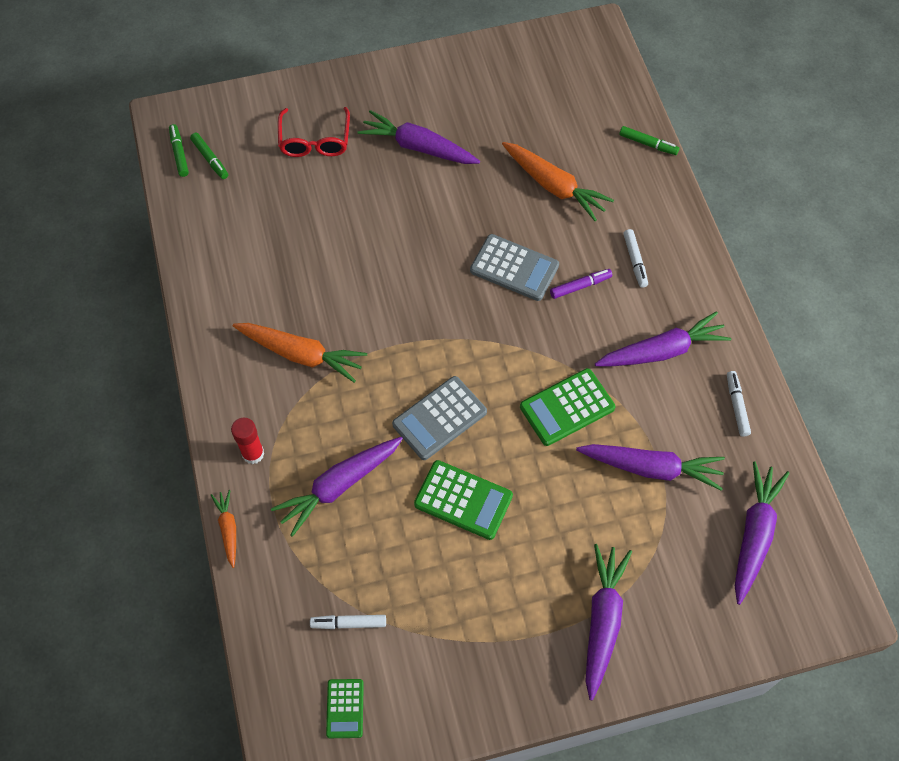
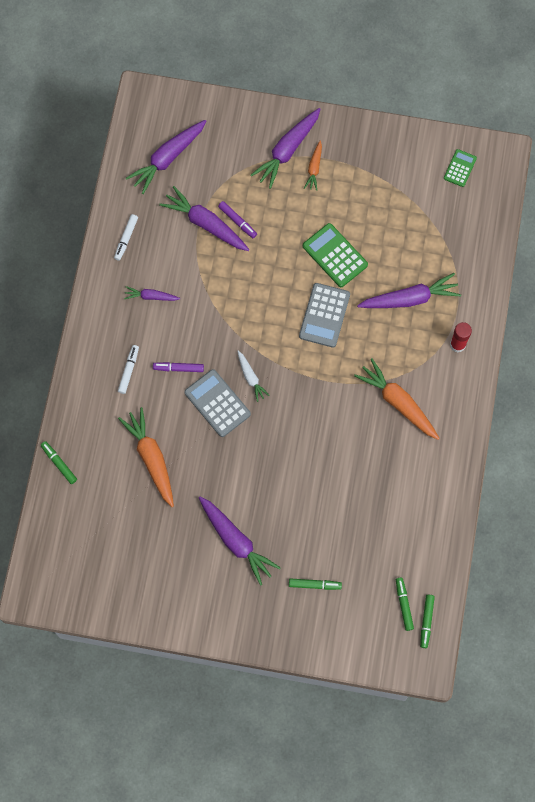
camera: 155 degrees left, 10 degrees up
orange carrot [211,490,236,568] -> orange carrot moved to [304,140,322,191]
red glasses [278,107,350,157] -> green marker [289,579,342,590]
white marker [310,615,386,629] -> none
grey calculator [392,376,487,460] -> grey calculator turned 120 degrees clockwise [299,283,350,348]
green calculator [520,368,615,446] -> none
purple carrot [595,311,731,367] -> purple carrot [124,286,180,301], size x0.54
none -> purple marker [218,201,257,238]
none -> white carrot [237,350,270,402]

